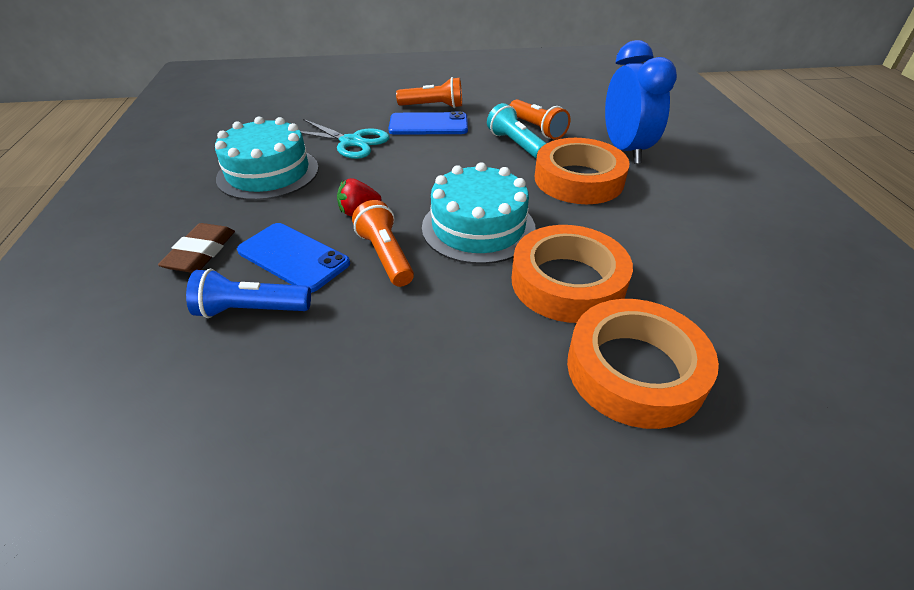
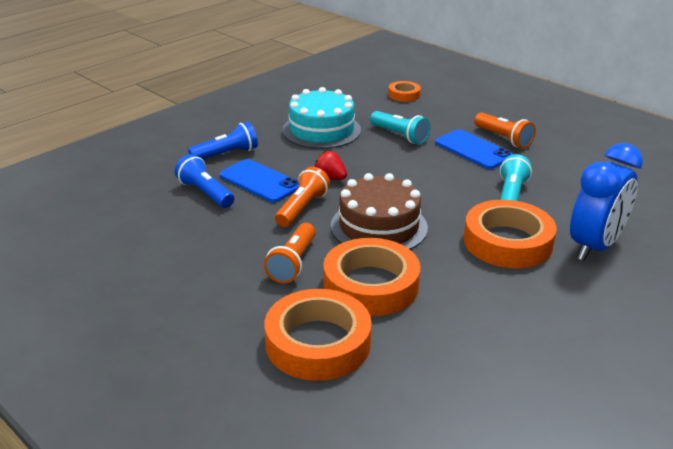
camera: 50 degrees right, 10 degrees down
brown eraser [158,223,235,273] -> blue flashlight [188,122,258,159]
blue phone [237,223,350,293] -> blue phone turned 45 degrees counterclockwise [220,159,299,202]
turquoise scissors [301,119,390,159] -> turquoise flashlight [370,111,431,144]
turquoise cake [422,162,536,264] -> brown cake [331,173,428,250]
orange flashlight [509,99,570,140] -> orange flashlight moved to [264,223,316,284]
none -> orange tape [388,81,421,102]

